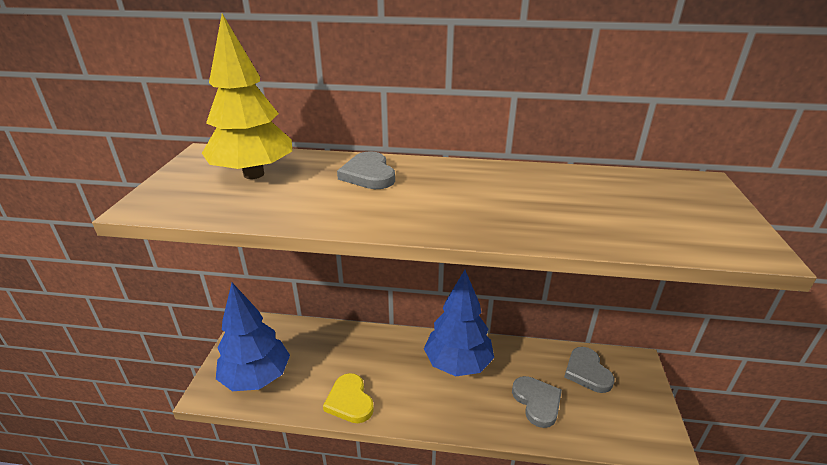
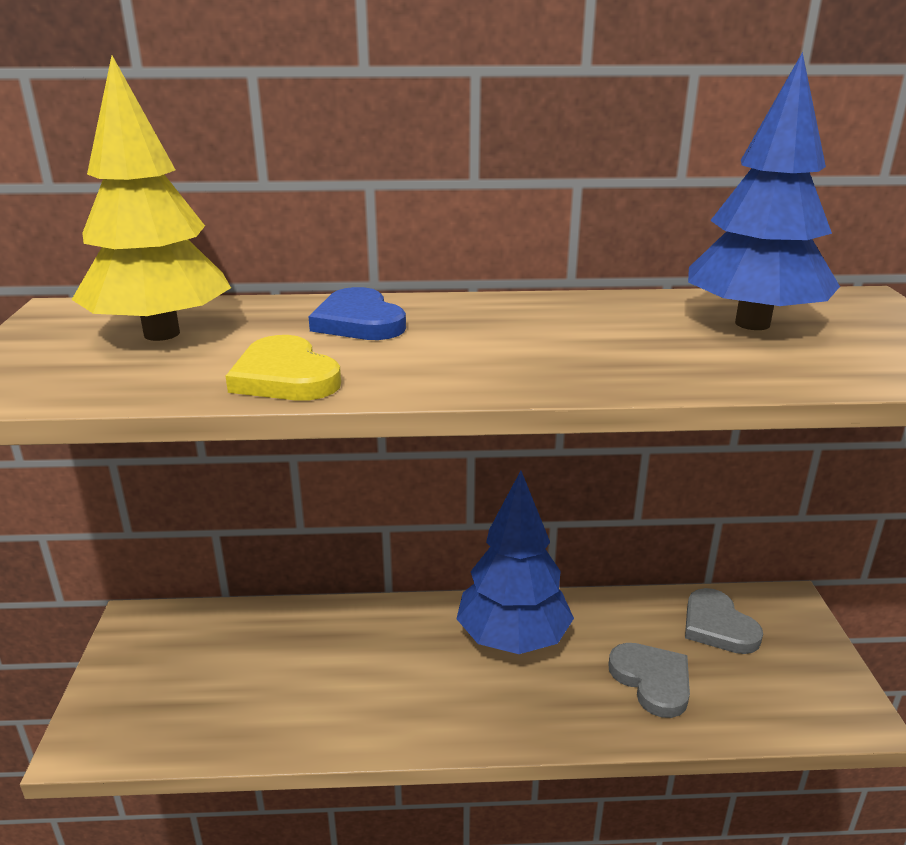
camera: 10 degrees left, 5 degrees down
blue tree [216,283,290,391] -> blue tree moved to [688,52,840,330]
yellow heart [323,373,374,423] -> yellow heart moved to [226,335,341,401]
grey heart [337,151,395,189] -> blue heart [308,287,406,340]

